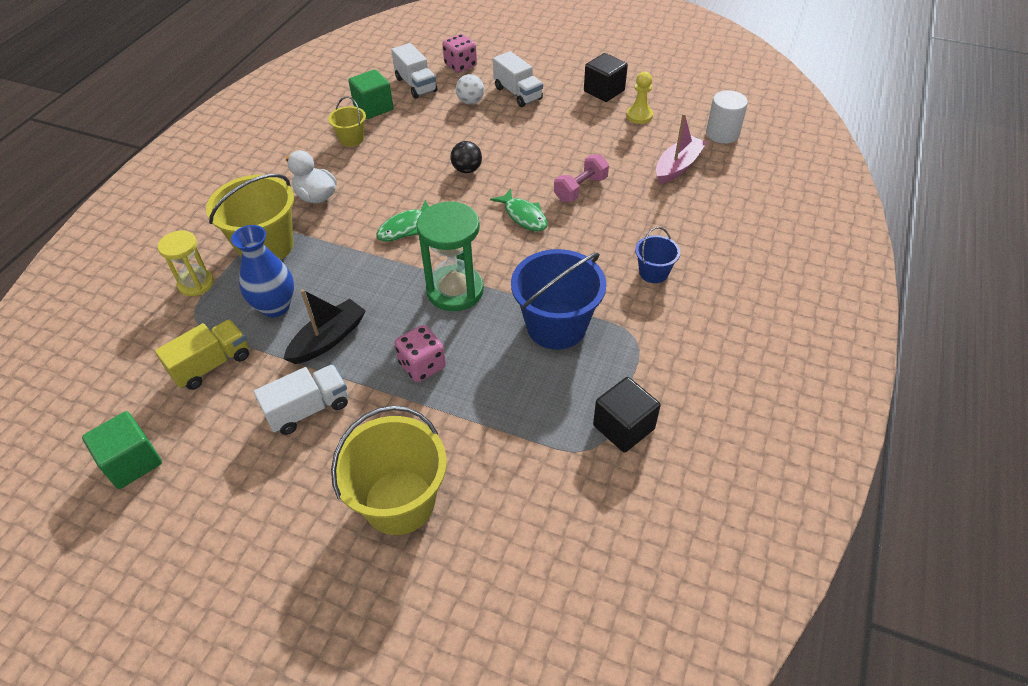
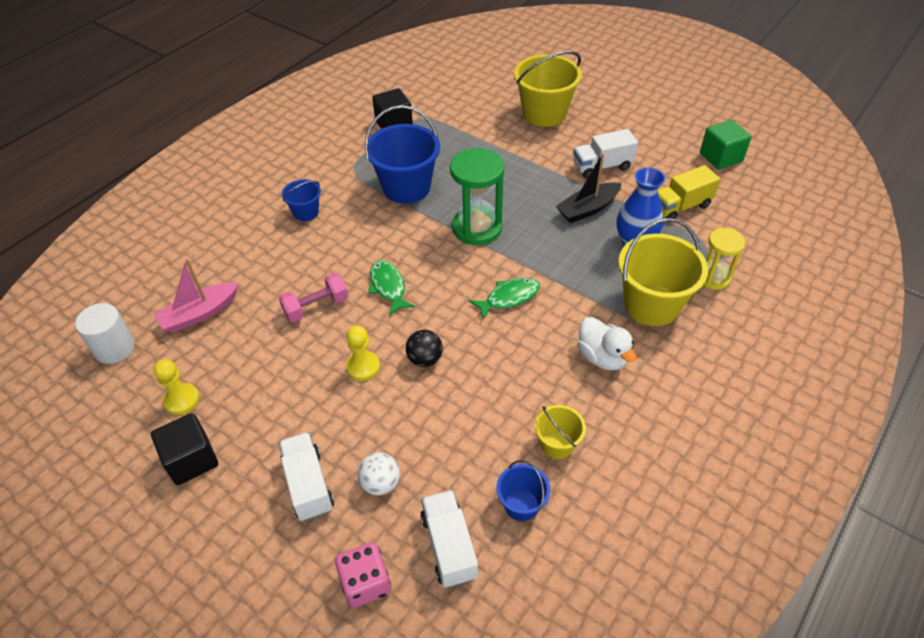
camera: 165 degrees left, 0 degrees up
green cube [348,69,394,119] -> blue bucket [496,460,551,521]
pink dice [395,325,446,382] -> none
none -> yellow pawn [346,325,380,381]

